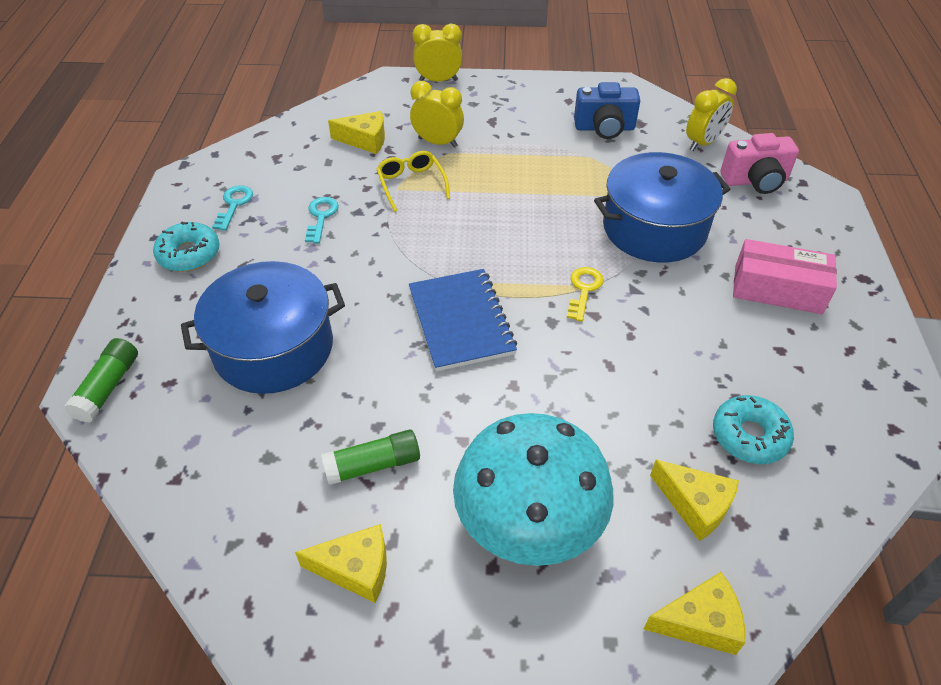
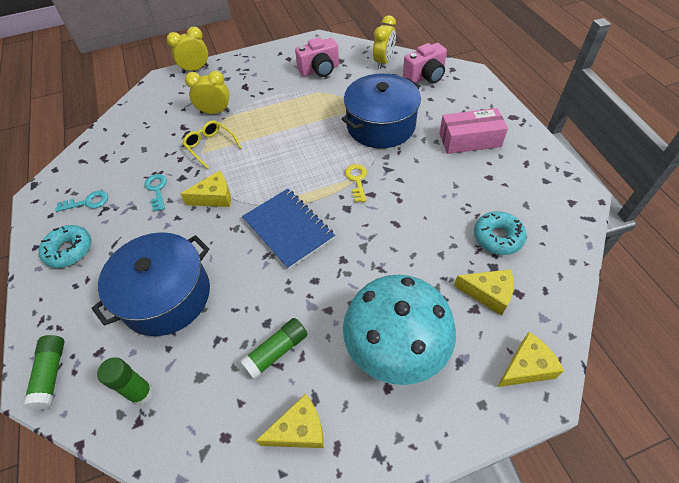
camera: 20 degrees left, 5 degrees up
turquoise key [212,185,253,231] -> turquoise key turned 90 degrees clockwise [55,191,108,212]
yellow cheese [328,111,385,154] -> yellow cheese moved to [180,170,231,207]
blue camera [574,82,640,139] -> pink camera [295,37,339,77]
none -> green glue stick [97,357,153,405]

